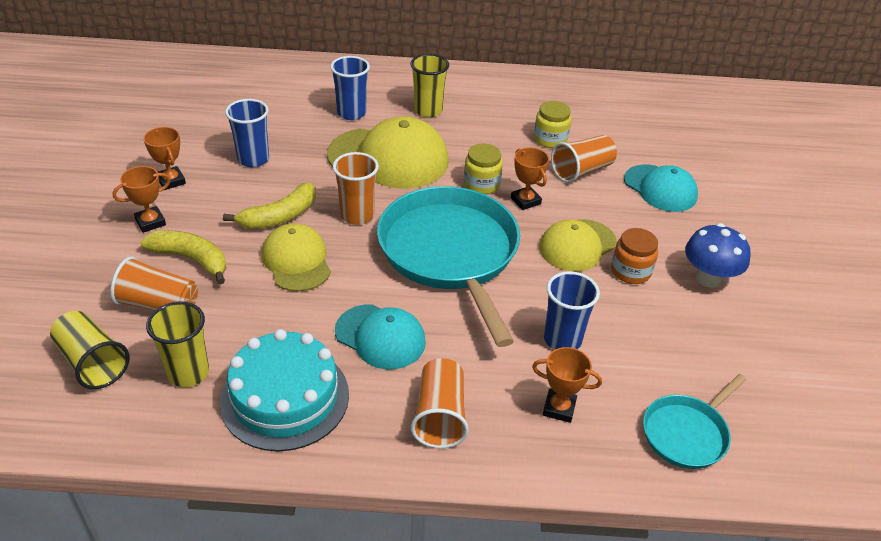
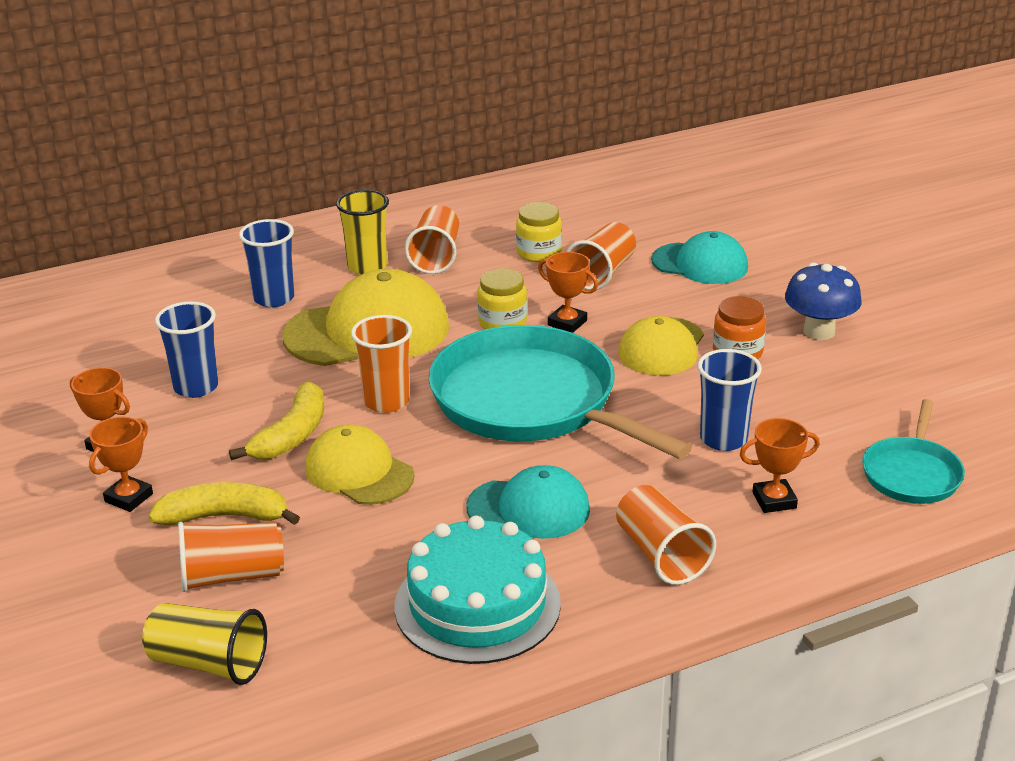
camera: 25 degrees left, 10 degrees down
yellow cup [146,301,209,387] -> none
none -> orange cup [405,205,459,274]

